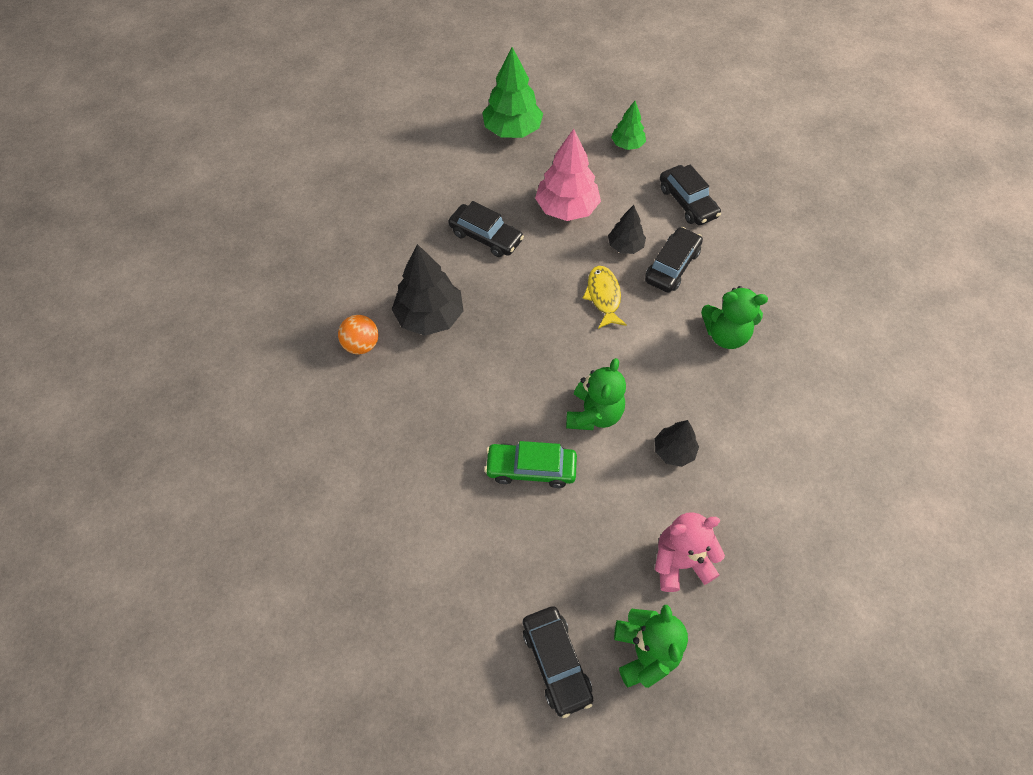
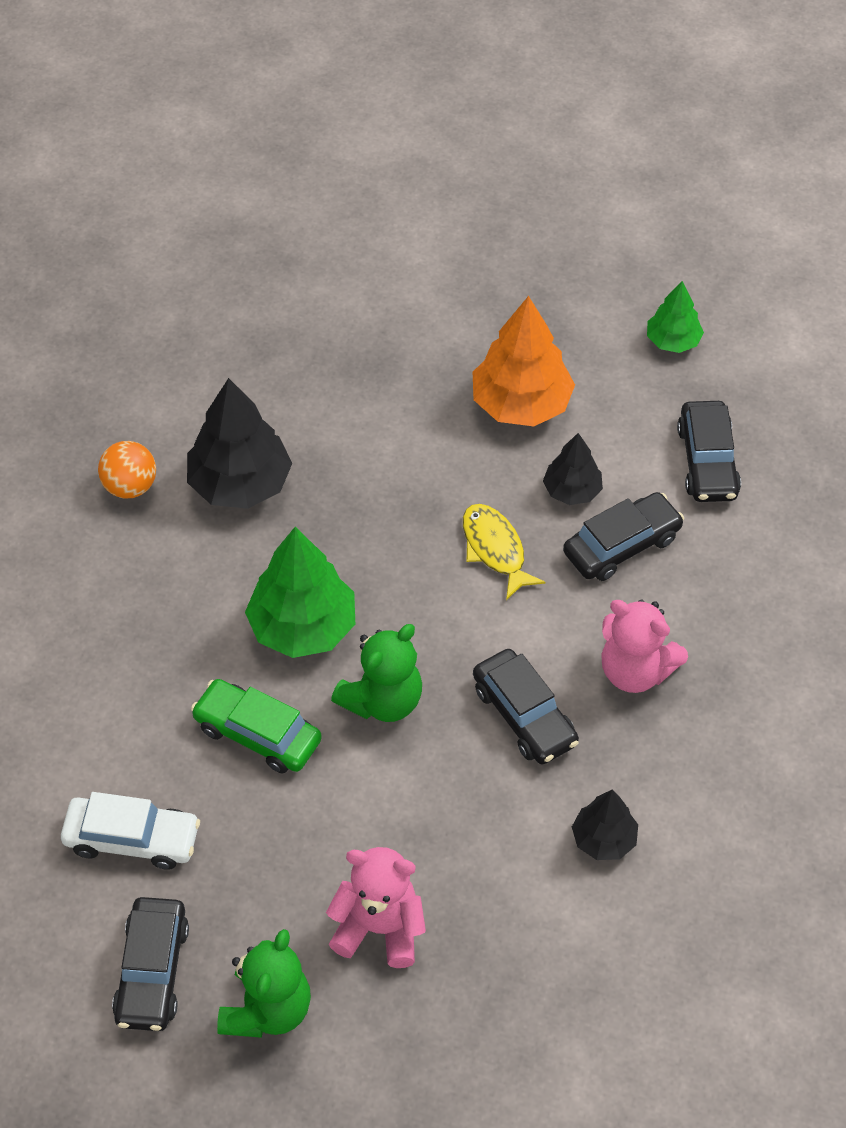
camera: 25 degrees right, 5 degrees down
black car [448,201,524,257] -> black car moved to [473,649,579,765]
green tree [482,47,543,138] -> green tree moved to [245,527,355,658]
pink tree [535,129,601,221] -> orange tree [472,296,575,426]
yellow fish [583,266,627,329] -> yellow fish turned 45 degrees counterclockwise [463,504,546,600]
black tree [655,420,699,467] -> black tree moved to [572,790,638,860]
green teddy bear [701,286,768,349] -> pink teddy bear [602,600,688,693]
none -> white car [61,792,200,870]

